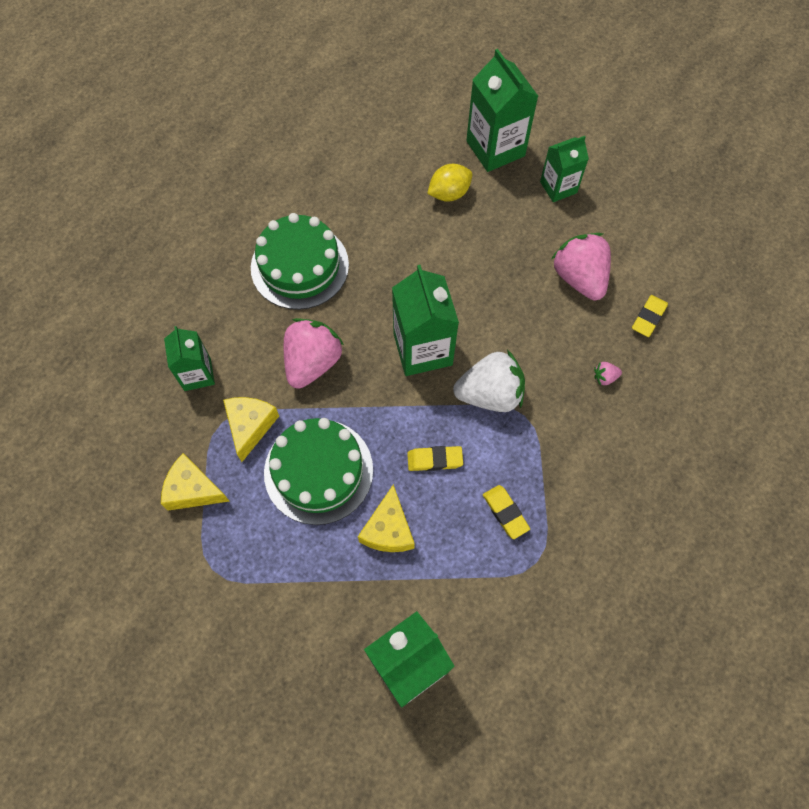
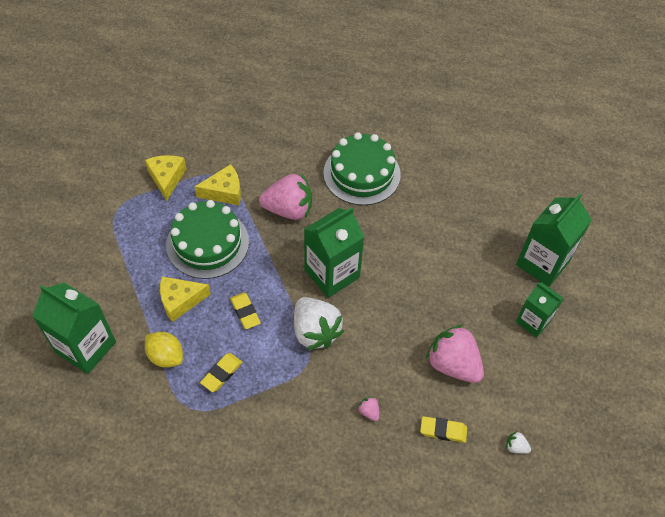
camera: 65 degrees right, 10 degrees down
green carton [164,326,215,391] -> none
yellow lemon [427,164,472,202] -> yellow lemon moved to [145,332,183,368]
pink strawberry [552,233,611,300] -> pink strawberry turned 90 degrees counterclockwise [426,325,484,383]
none -> white strawberry [506,431,531,454]

